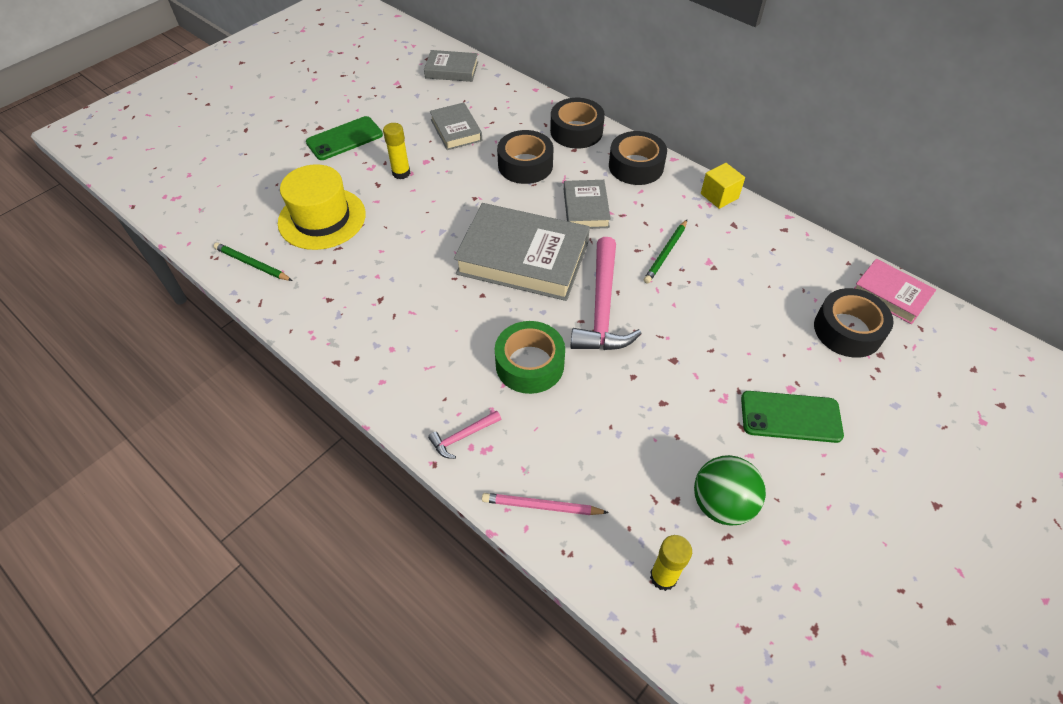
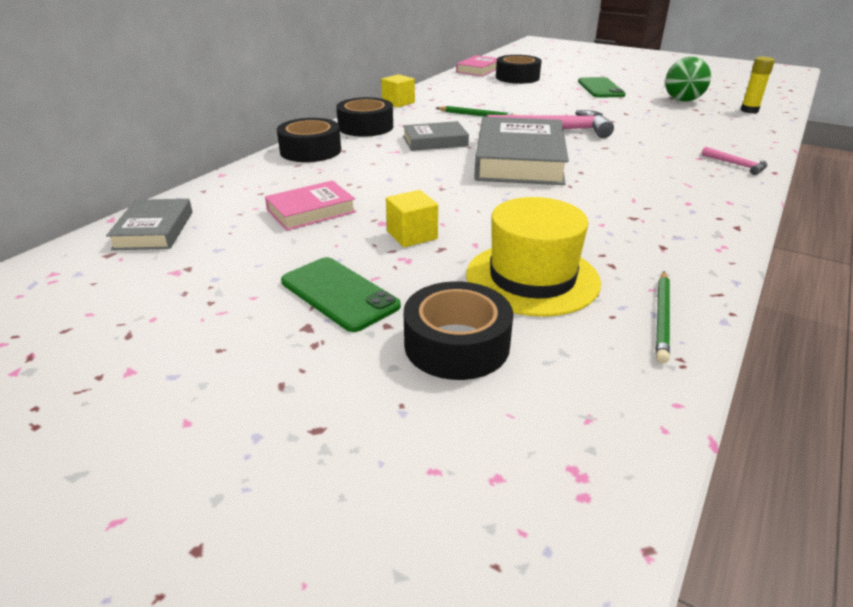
camera: 100 degrees left, 20 degrees down
yellow glue stick [383,123,410,179] -> yellow cube [386,190,438,247]
grey book [429,103,482,150] -> pink book [265,181,356,231]
pink pencil [482,493,609,515] -> none
green tape [495,321,565,394] -> none
black tape [497,130,553,184] -> black tape moved to [404,281,513,380]

